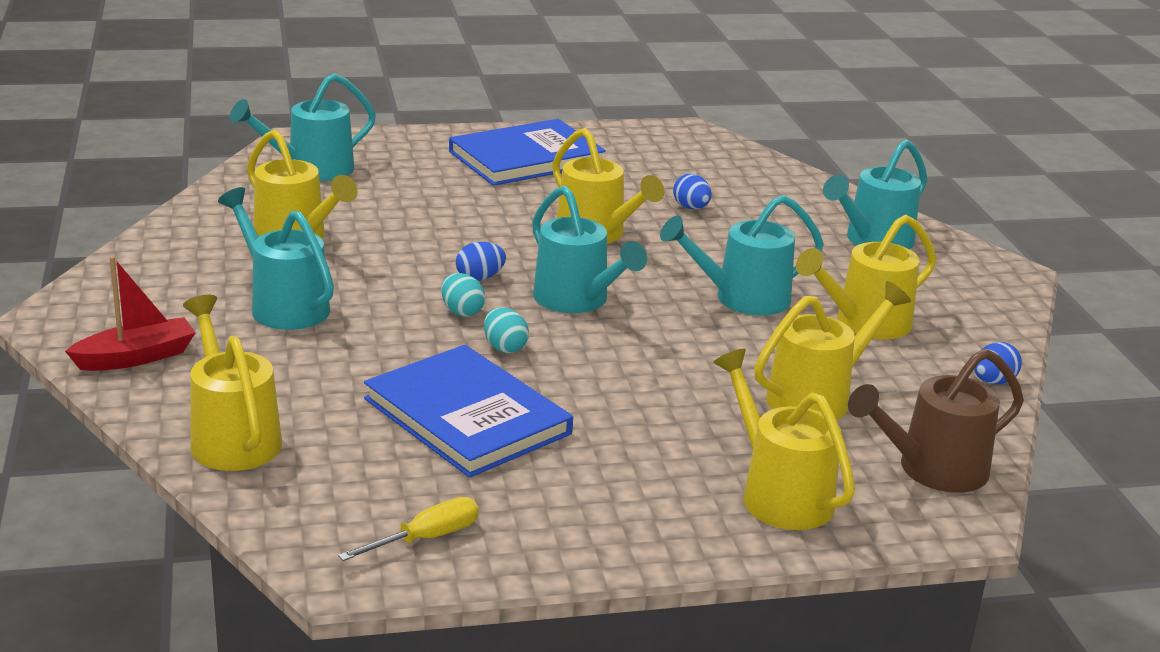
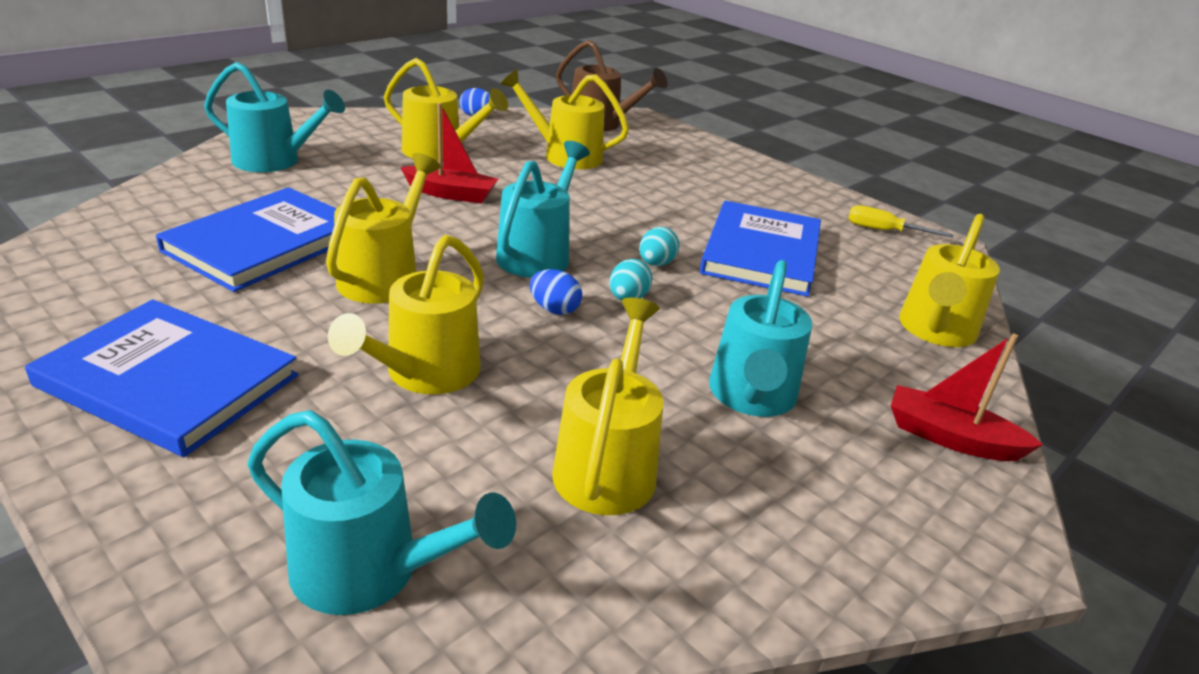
camera: 125 degrees left, 5 degrees up
turquoise watering can [660,195,824,316] -> red boat [400,103,498,203]
blue egg [673,174,712,209] -> blue book [156,187,337,292]
yellow watering can [713,349,855,530] -> yellow watering can moved to [328,235,484,394]

